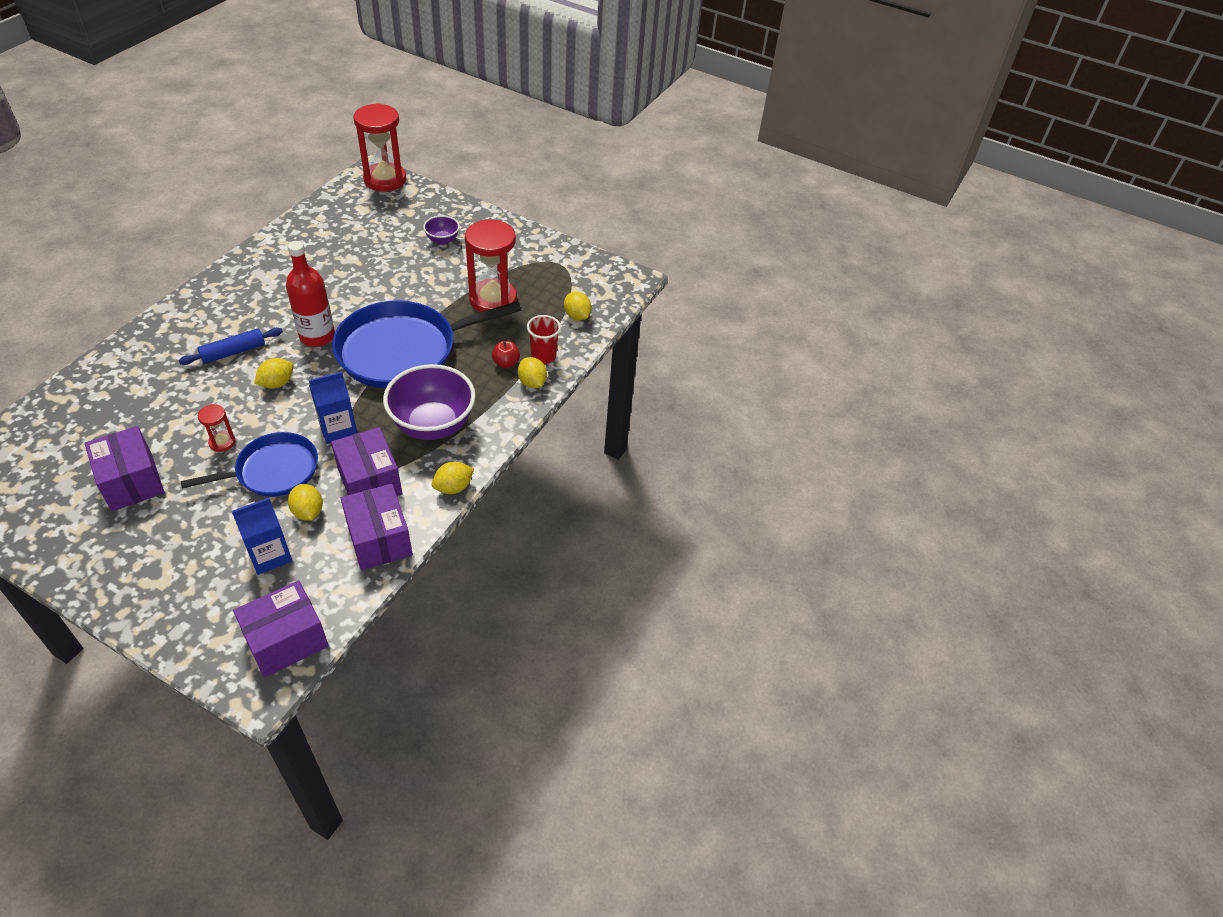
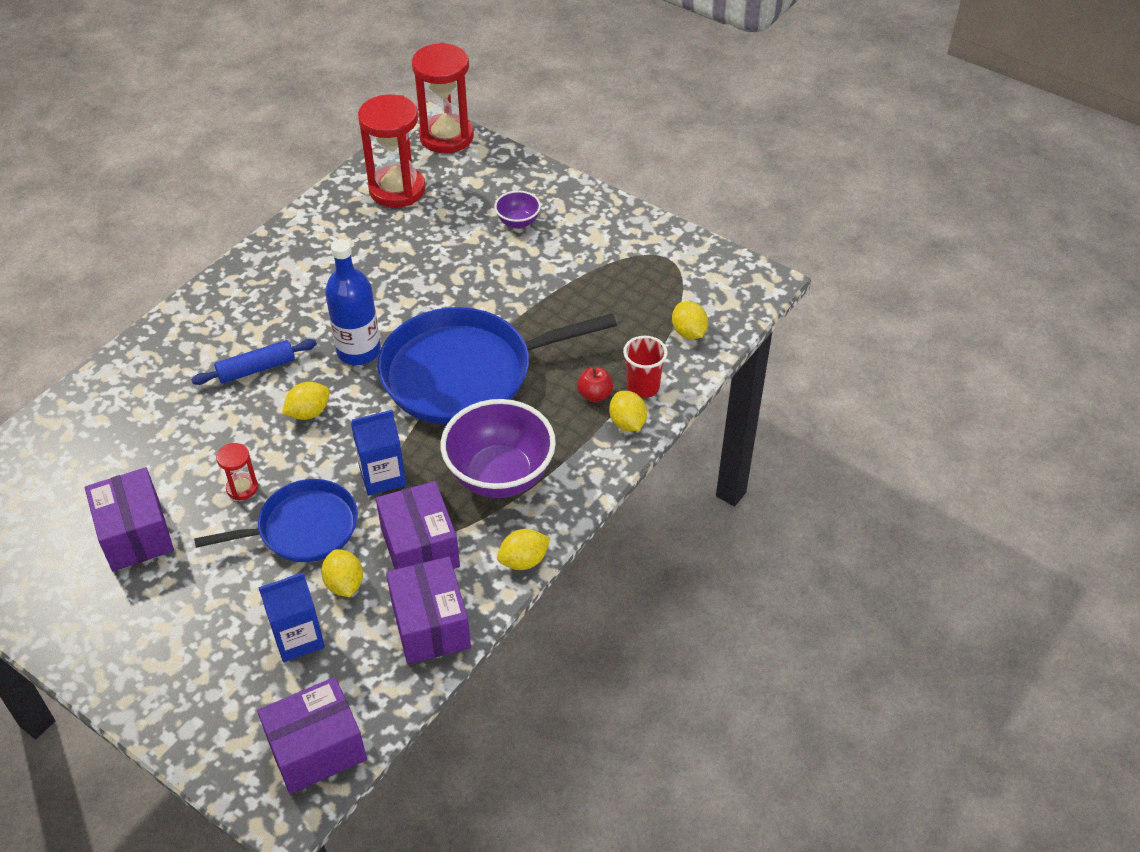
camera: 10 degrees right, 0 degrees up
red bottle [286,241,335,347] -> blue bottle [325,239,381,365]
red hourglass [465,220,517,312] -> red hourglass moved to [358,94,426,208]

